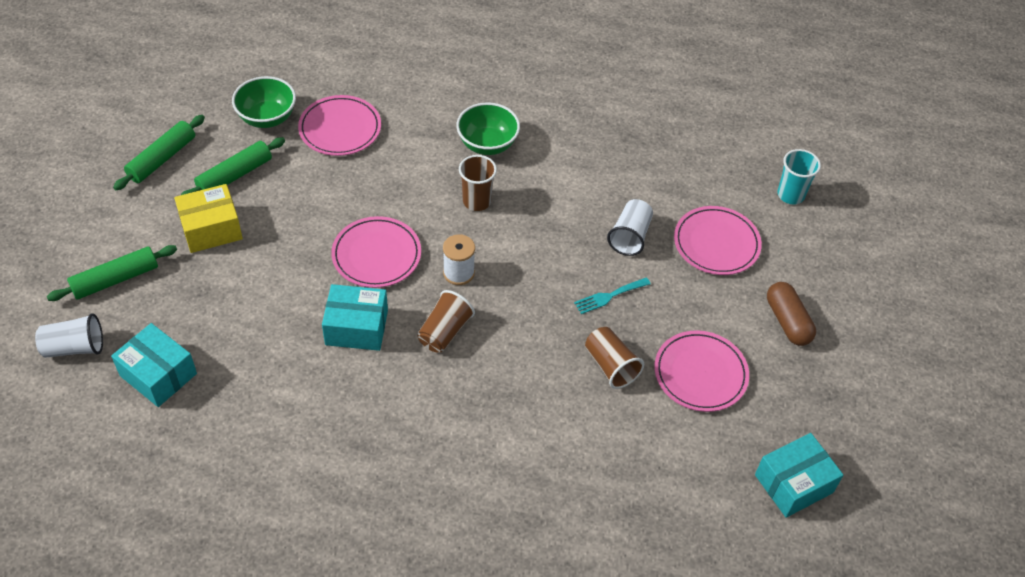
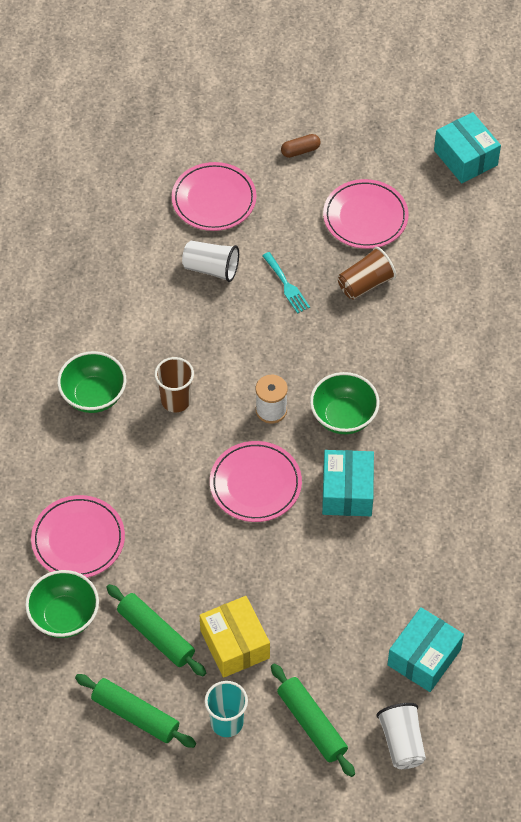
camera: 90 degrees left, 5 degrees up
brown cup [417,290,475,352] -> green bowl [310,372,380,434]
brown capsule [767,282,816,346] -> brown capsule [281,134,321,158], size x0.62
turquoise cup [777,149,821,204] -> turquoise cup moved to [205,681,248,737]

